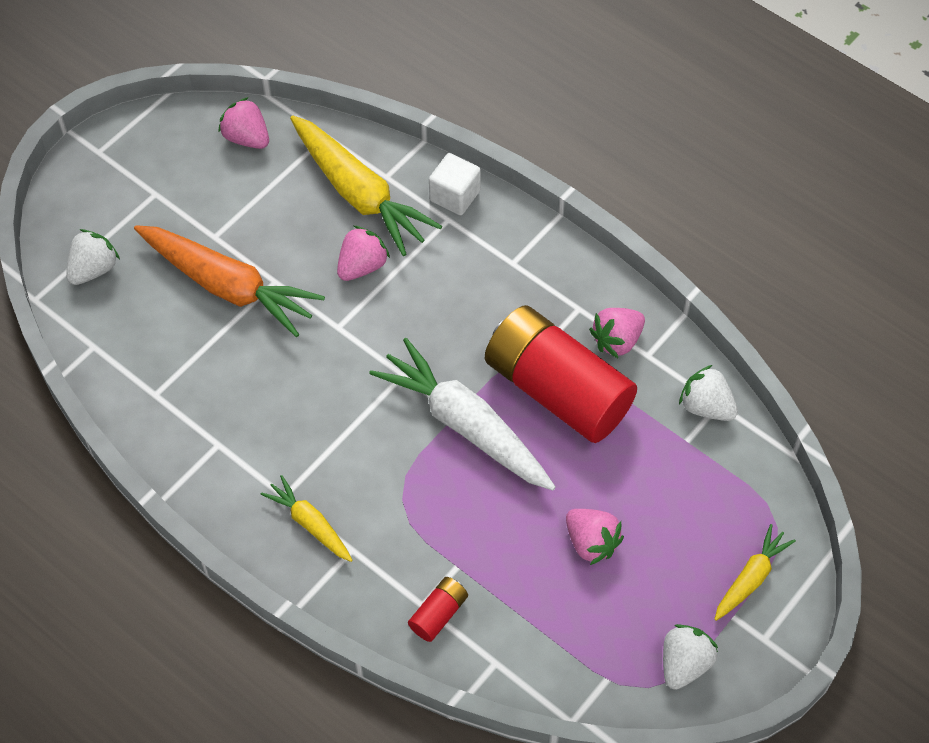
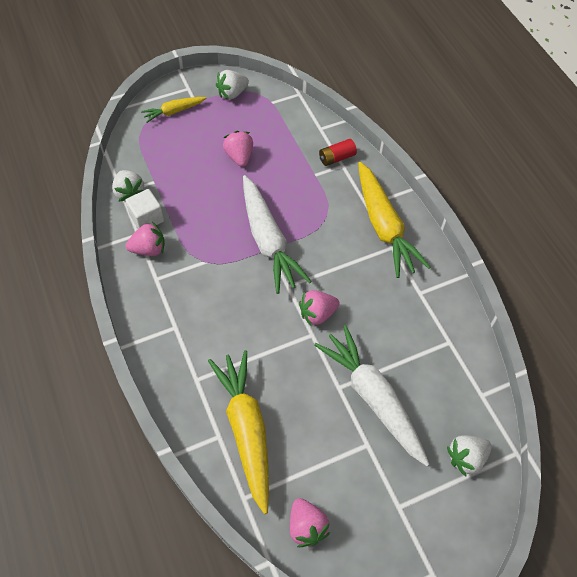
camera: 155 degrees left, 0 degrees up
orange carrot [134,225,325,337] -> white carrot [314,325,429,466]
yellow carrot [261,475,353,562] -> yellow carrot [358,162,430,278], size x1.94
pink strawberry [337,226,390,281] -> pink strawberry moved to [299,290,340,326]
white cube [429,153,481,215] -> white cube moved to [125,189,164,229]
red battery [485,305,637,443] -> none

